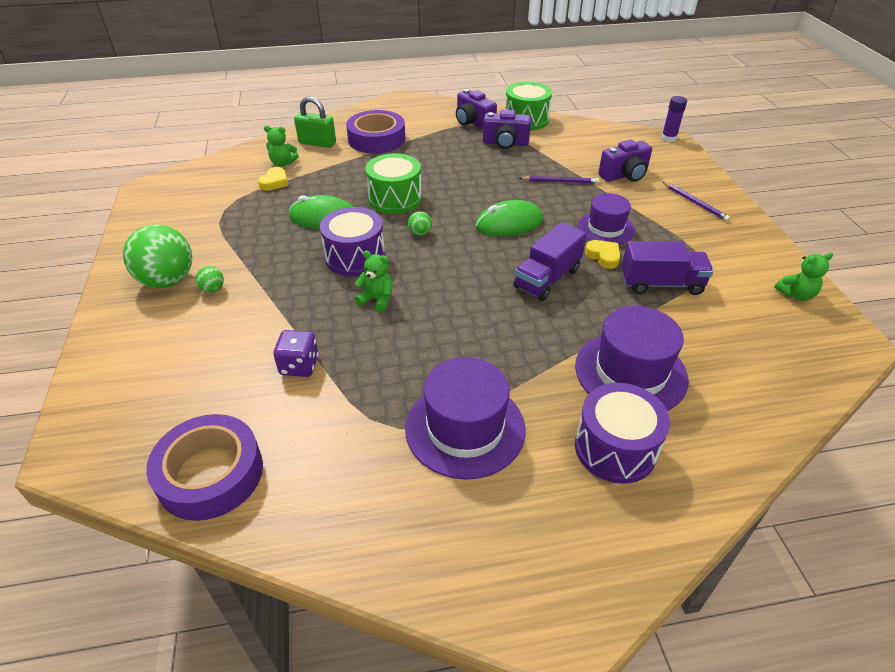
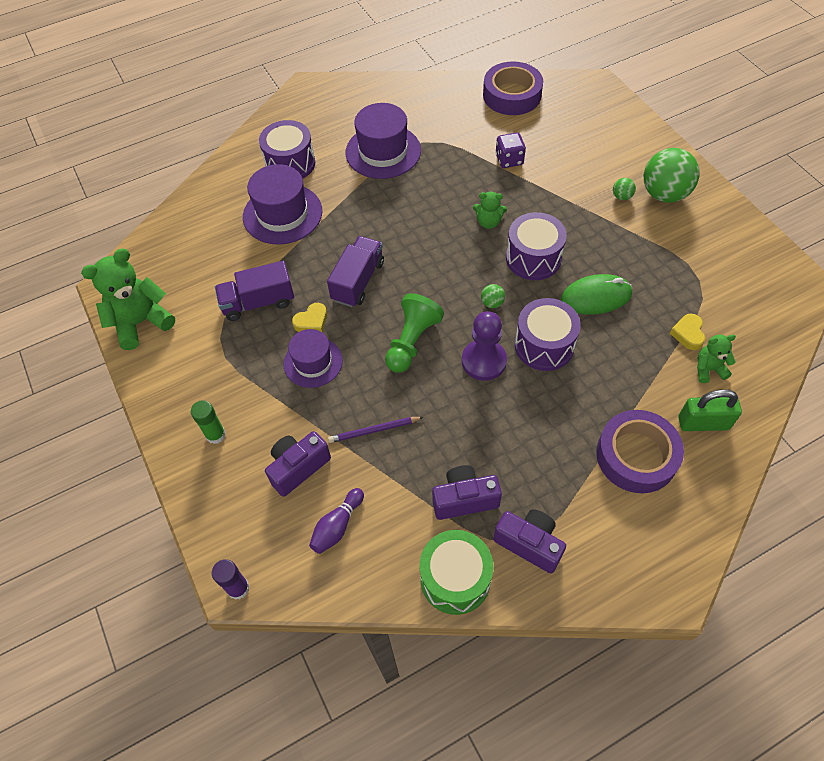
camera: 165 degrees right, 15 degrees up
green drum [365,153,422,214] -> purple drum [515,298,581,371]
green mouse [475,200,543,236] -> green pawn [385,293,444,373]
yellow heart [585,240,620,269] -> yellow heart turned 75 degrees counterclockwise [292,303,327,332]
purple pencil [663,182,731,221] -> green glue stick [191,400,226,444]
green teddy bear [774,252,833,301] -> green teddy bear [81,248,175,350], size x1.89
none -> purple bowling pin [309,488,364,554]
none -> purple pawn [462,311,507,381]

